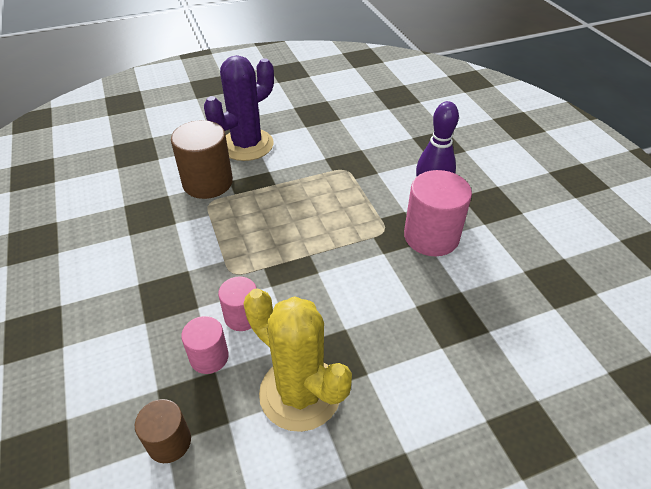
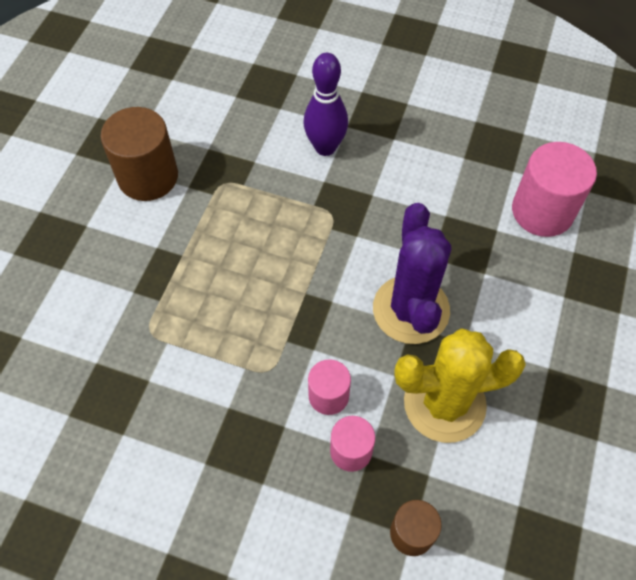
camera: 50 degrees left, 15 degrees up
brown cylinder [171,120,233,199] -> brown cylinder moved to [101,107,178,201]
purple cactus [204,55,274,161] -> purple cactus moved to [373,203,451,344]
pink cylinder [404,170,472,256] -> pink cylinder moved to [512,142,597,237]

